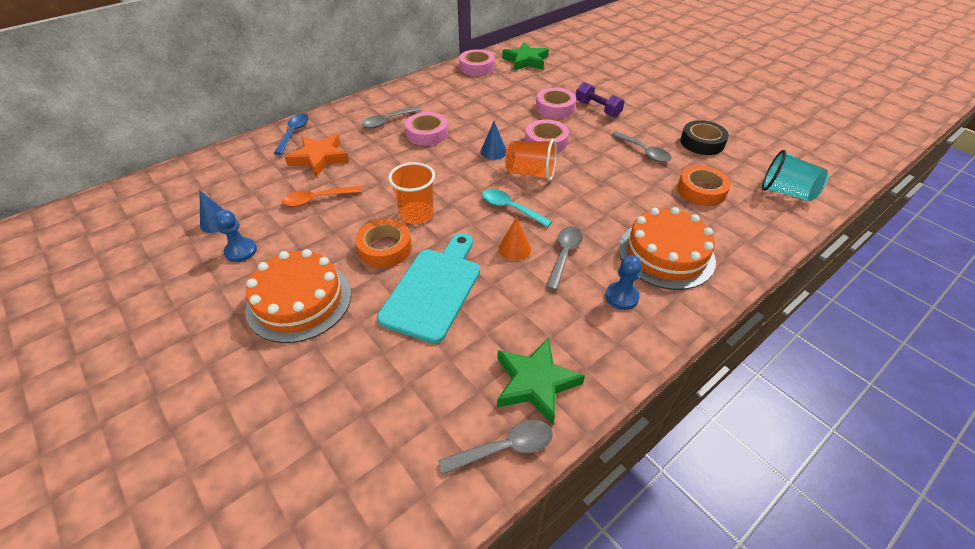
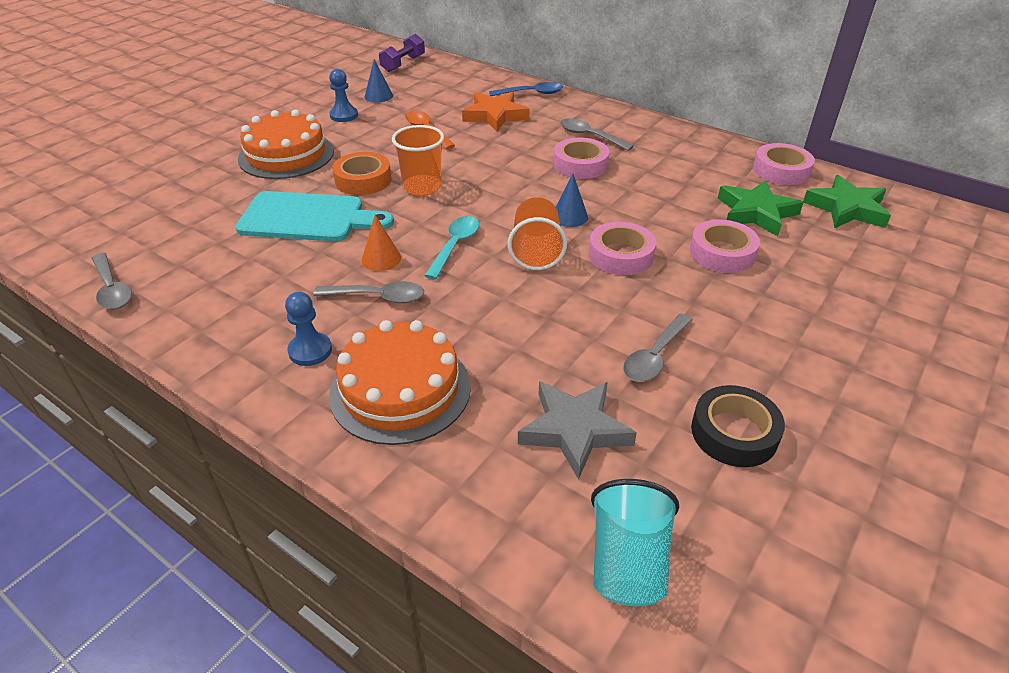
camera: 75 degrees right, 5 degrees down
green star [497,338,585,425] -> green star moved to [718,180,804,236]
purple dumbbell [576,82,625,117] -> purple dumbbell moved to [379,34,425,72]
orange tape [677,165,731,206] -> grey star [518,381,637,480]

